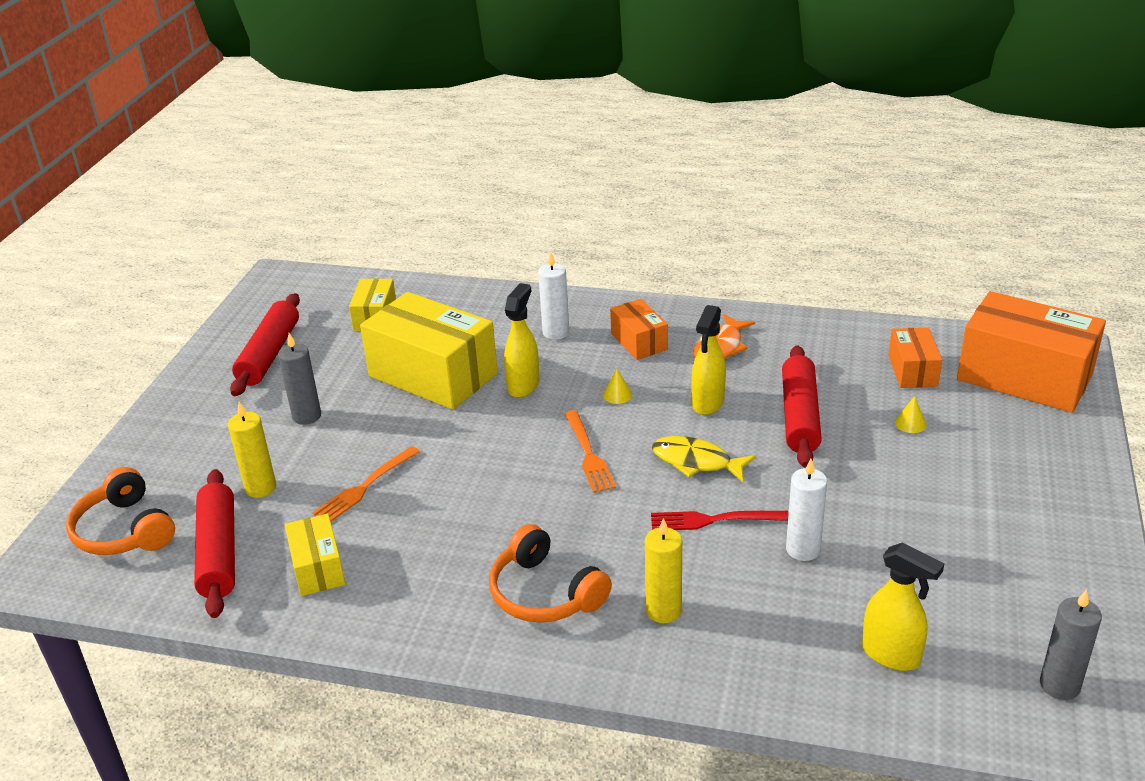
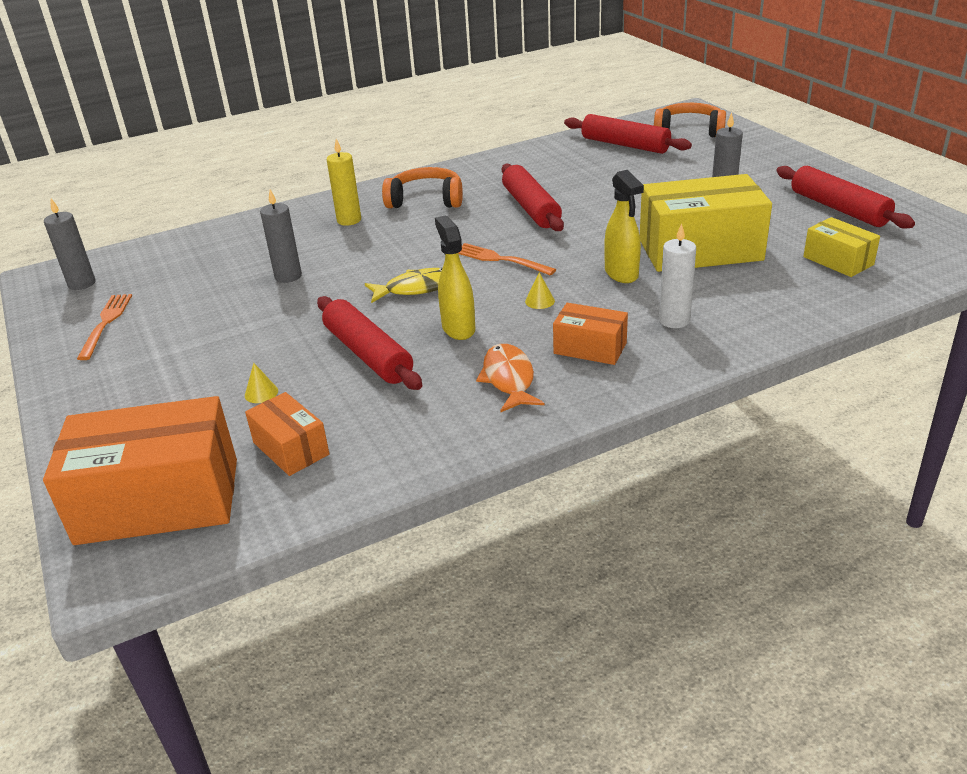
camera: 140 degrees right, 0 degrees up
yellow candle [228,402,277,498] -> none
yellow box [285,513,345,596] -> none
orange fork [312,446,420,522] -> orange fork moved to [77,294,132,360]
red fork [651,511,789,530] -> none
white candle [786,459,827,561] -> grey candle [260,189,302,283]
yellow spray bottle [862,542,944,671] -> none
none -> red rolling pin [502,164,564,231]

